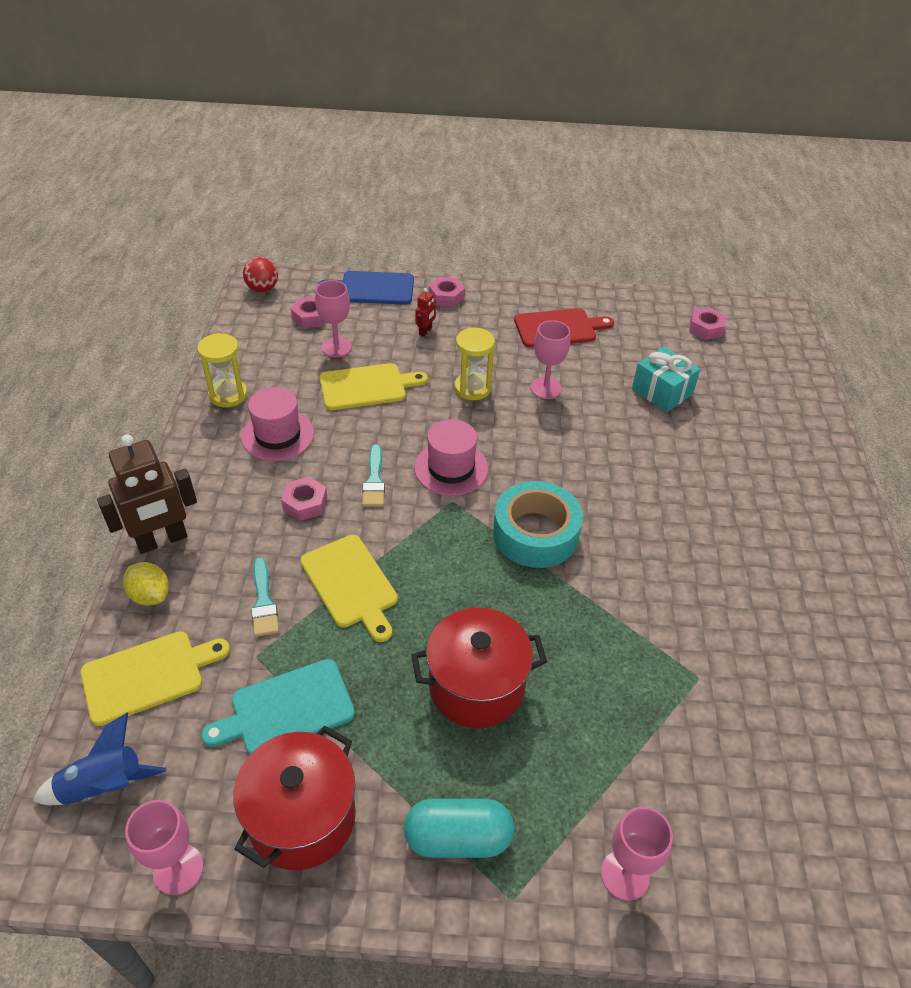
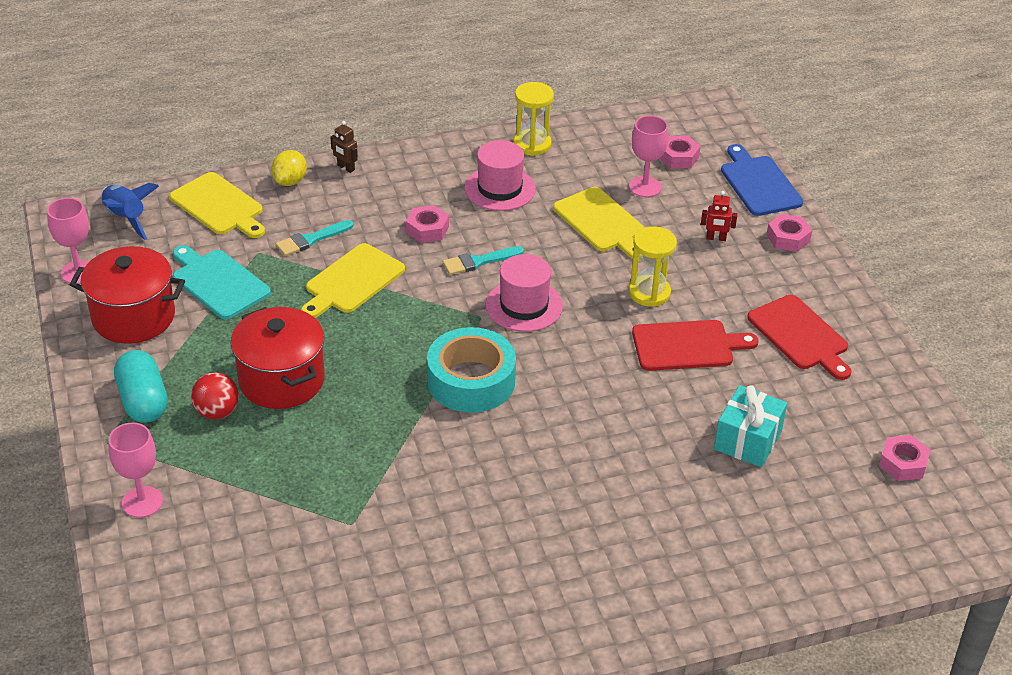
camera: 70 degrees right, 5 degrees down
brown robot [97,435,197,554] -> brown robot [330,121,358,173], size x0.45
red ball [243,257,278,292] -> red ball moved to [191,372,239,419]
pink goblet [530,320,570,399] -> red cutting board [632,320,758,371]

